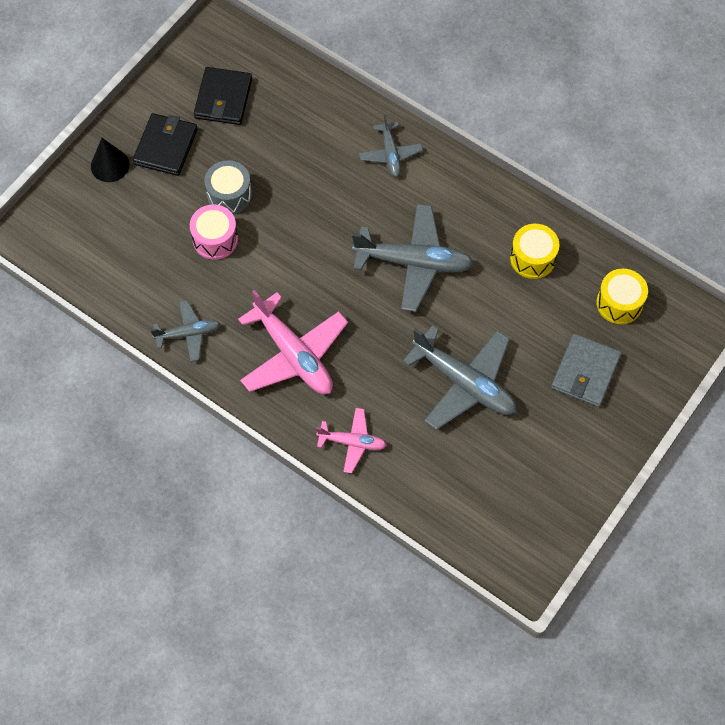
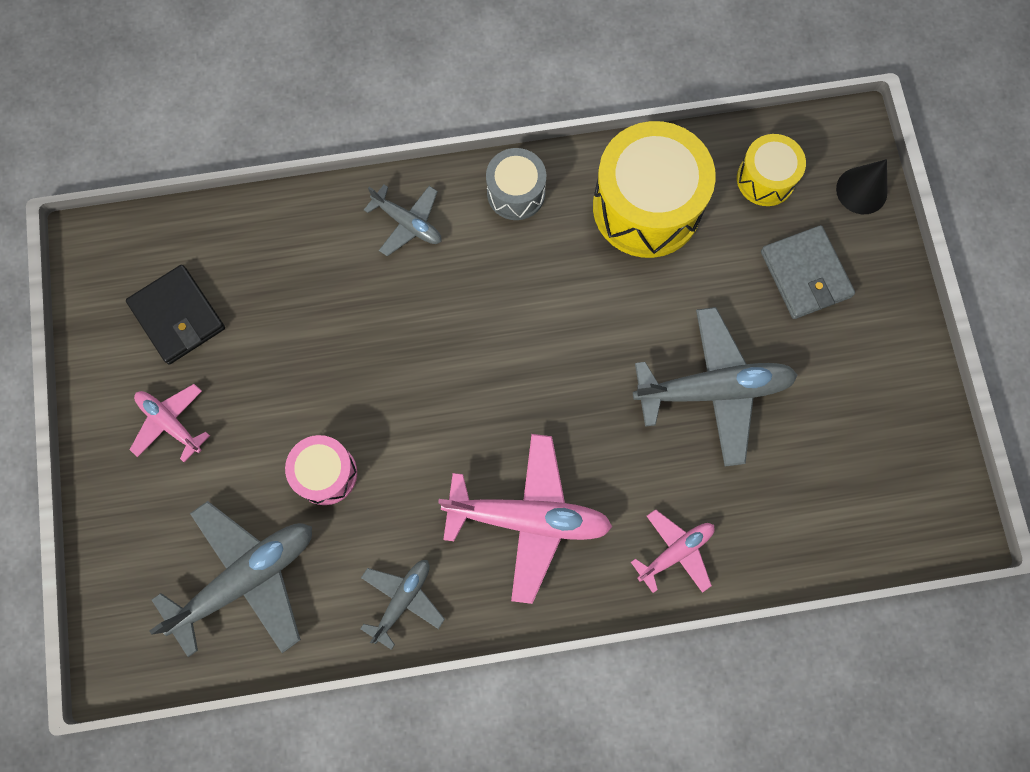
camera: 45 degrees left, 10 degrees up
black cone [91,138,130,182] -> black cone moved to [836,159,887,214]
black wallet [133,113,198,176] -> pink plane [130,384,210,462]
grey drum [205,160,252,215] -> grey drum moved to [486,148,546,220]
grey plane [352,204,474,312] -> grey plane moved to [149,501,312,657]
yellow drum [510,224,559,279] -> yellow drum [593,121,716,258], size x1.85

